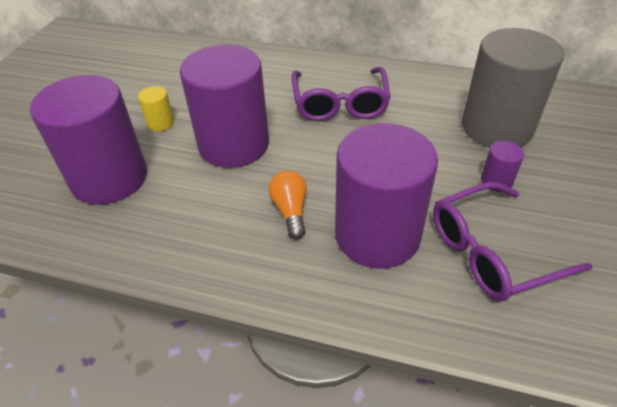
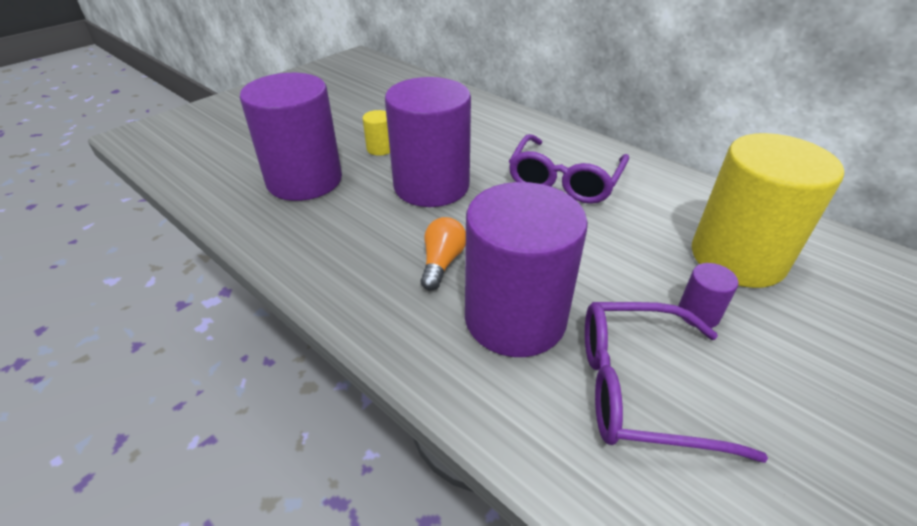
camera: 25 degrees right, 5 degrees down
grey cylinder [462,28,564,148] -> yellow cylinder [692,133,844,288]

